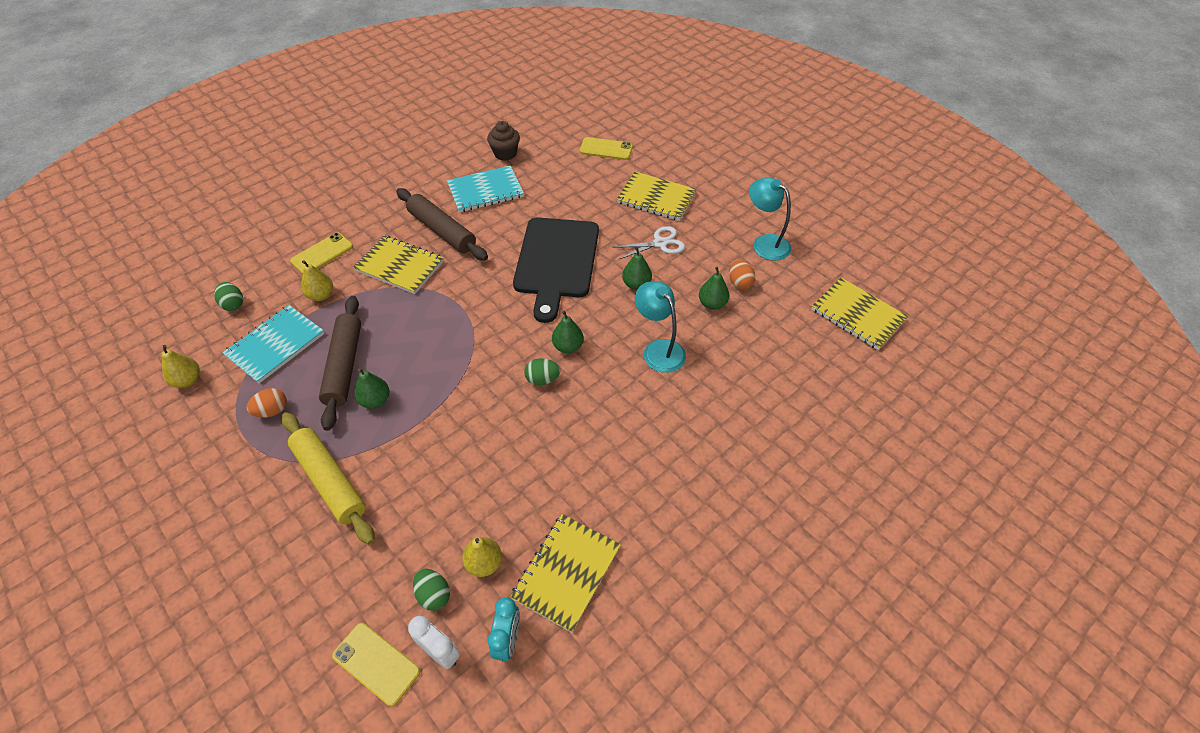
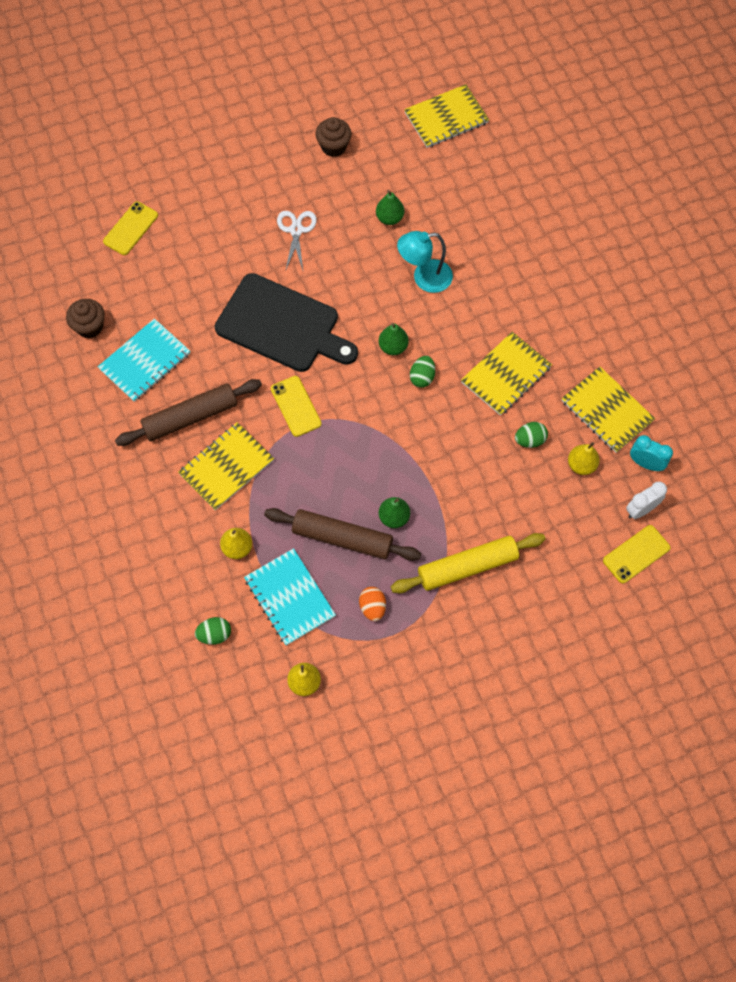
camera: 70 degrees left, 15 degrees up
yellow phone [290,233,353,274] -> yellow phone moved to [271,376,322,437]
green egg [413,569,450,611] -> green egg moved to [515,422,548,448]
turquoise notebook [447,165,524,212] -> turquoise notebook turned 45 degrees clockwise [98,318,190,402]
yellow notebook [617,172,697,221] -> yellow notebook moved to [461,331,552,416]
green pear [622,247,652,290] -> none
orange egg [729,260,755,290] -> none
turquoise lamp [749,177,791,261] -> brown cupcake [315,117,352,157]

